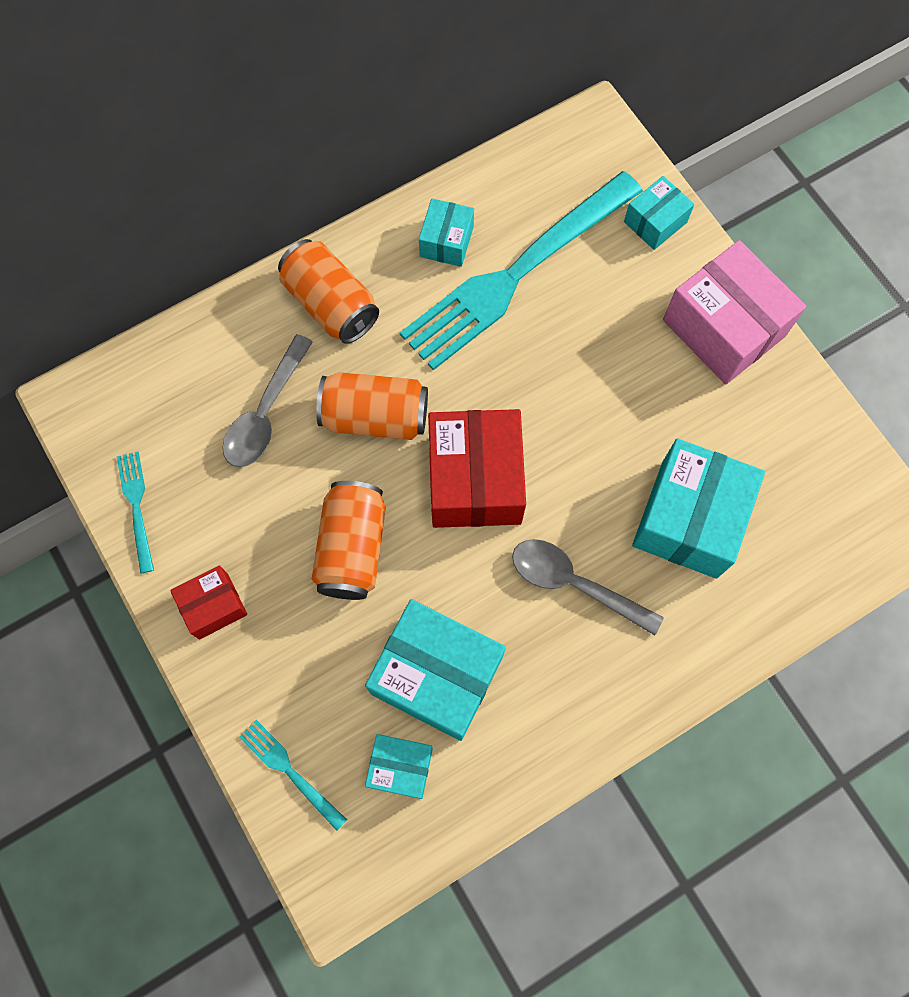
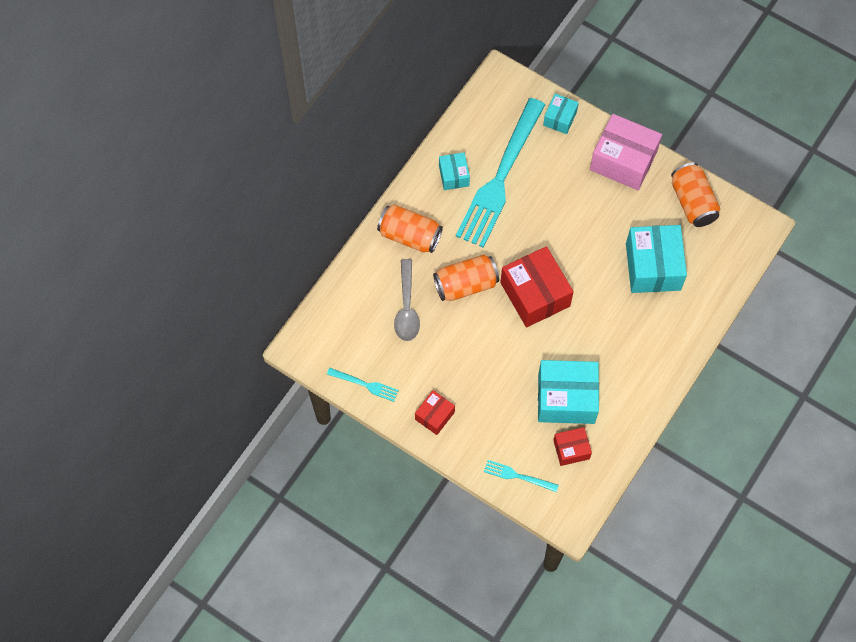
camera: 25 degrees left, 5 degrees down
turquoise fork [117,451,154,573] -> turquoise fork turned 150 degrees clockwise [327,368,399,402]
orange can [312,481,386,600] -> orange can moved to [671,163,721,227]
turquoise box [365,734,433,799] -> red box [553,427,592,466]
grey spoon [512,539,664,636] -> none

